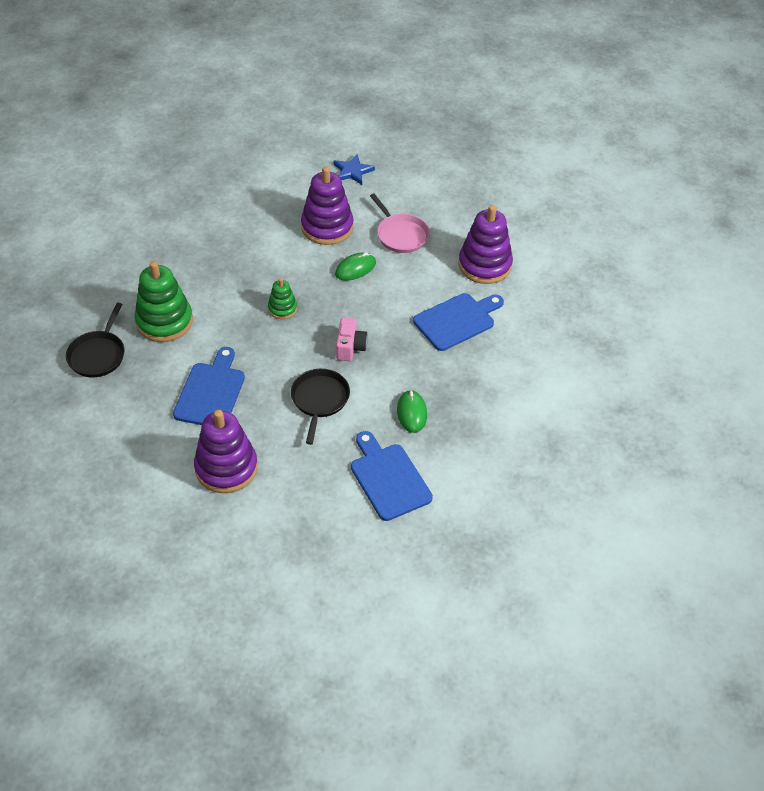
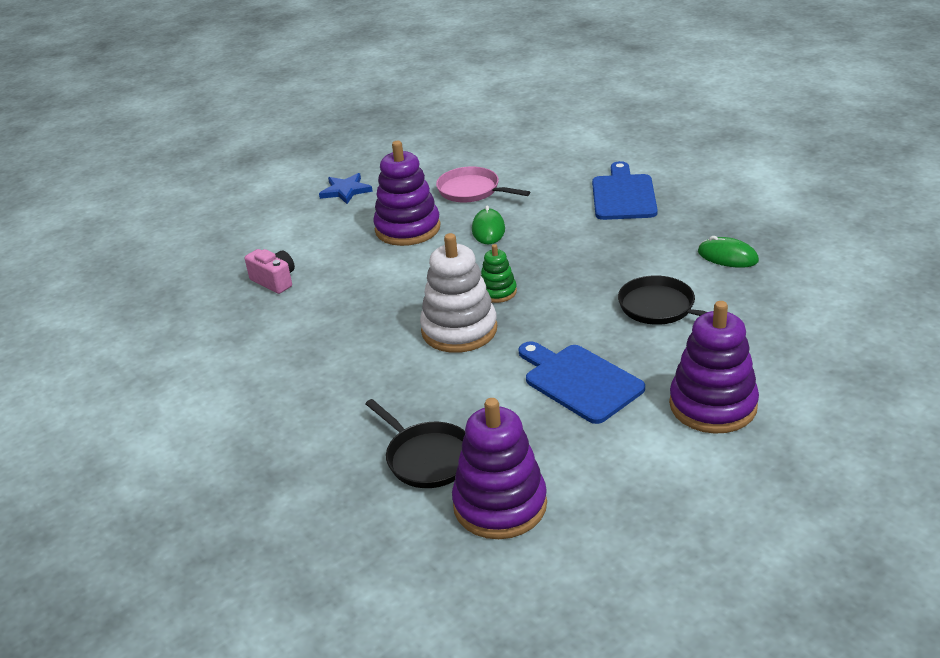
camera: 50 degrees left, 15 degrees down
green stacking toy [135,261,193,342] -> none
pink camera [336,317,368,361] -> pink camera moved to [245,249,295,294]
blue cutting board [351,431,433,521] -> none
pink pan [370,194,430,253] -> pink pan turned 150 degrees counterclockwise [436,167,530,202]
purple stacking toy [458,205,513,284] -> purple stacking toy moved to [452,398,547,539]
none -> white stacking toy [420,233,497,353]

